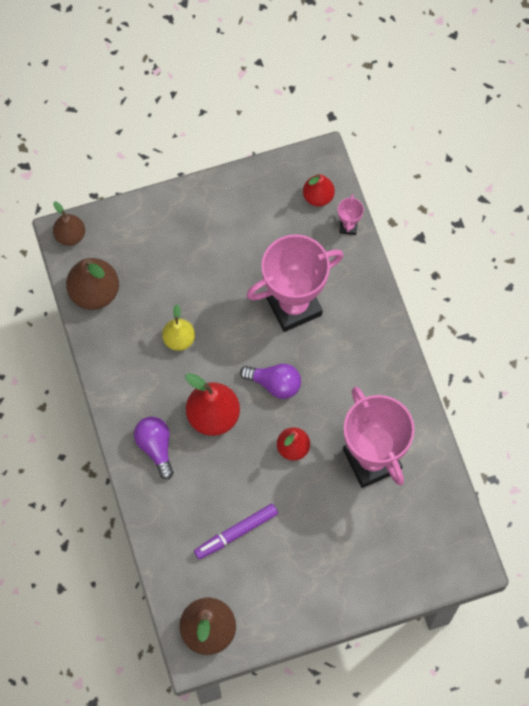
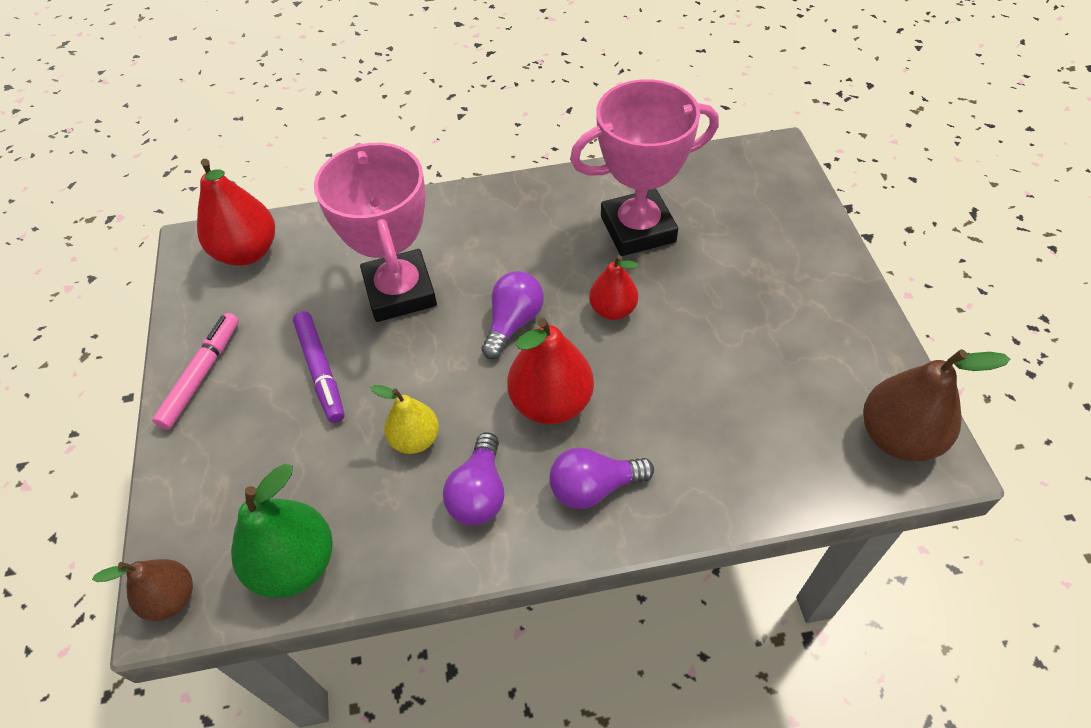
camera: 80 degrees left, 15 degrees down
brown pear [66,258,119,310] -> green pear [231,464,333,598]
purple marker [194,504,278,559] -> purple marker moved to [293,311,345,423]
red pear [303,174,335,207] -> red pear [197,159,275,266], size x1.61
pink trophy [338,194,364,235] -> none
none -> pink marker [152,313,239,430]
none -> purple light bulb [443,432,504,525]

